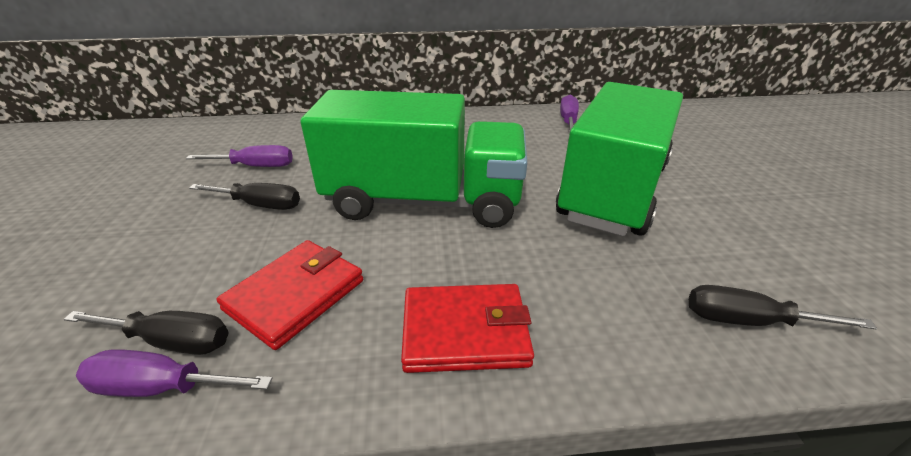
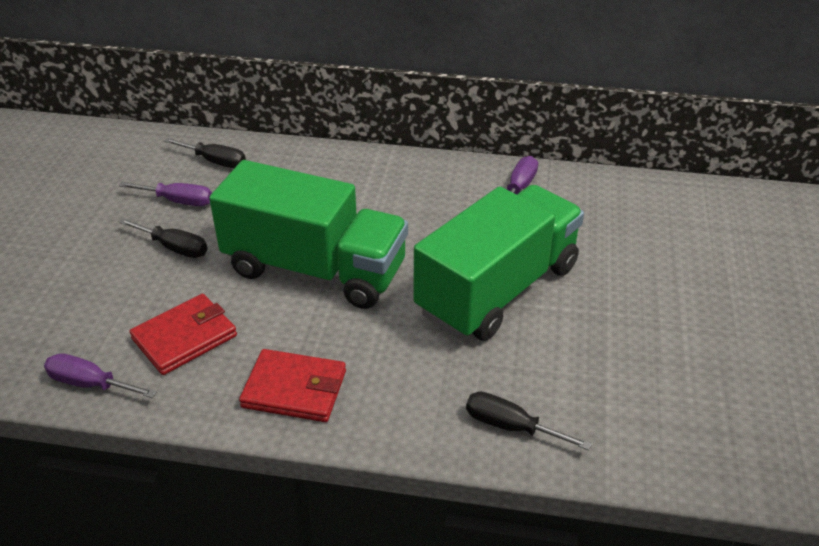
camera: 15 degrees right, 5 degrees up
black screwdriver [64,311,229,355] -> black screwdriver moved to [164,138,246,168]

